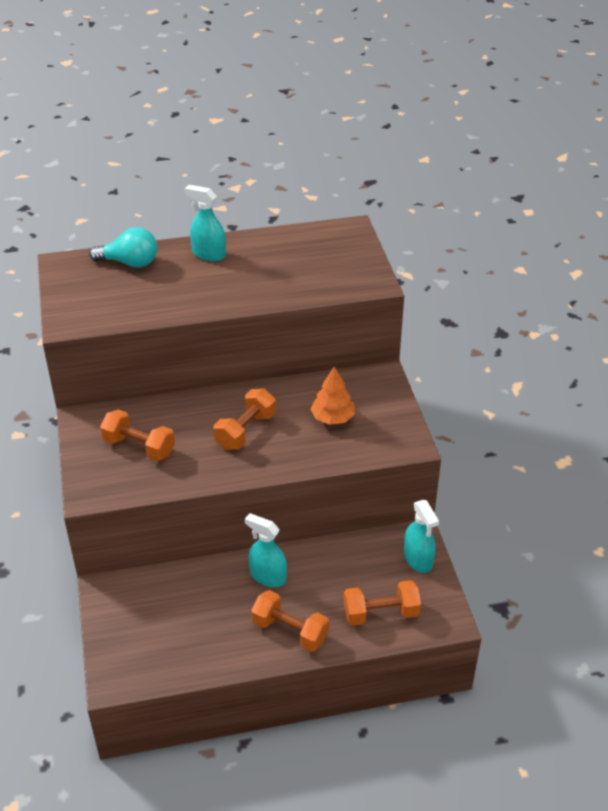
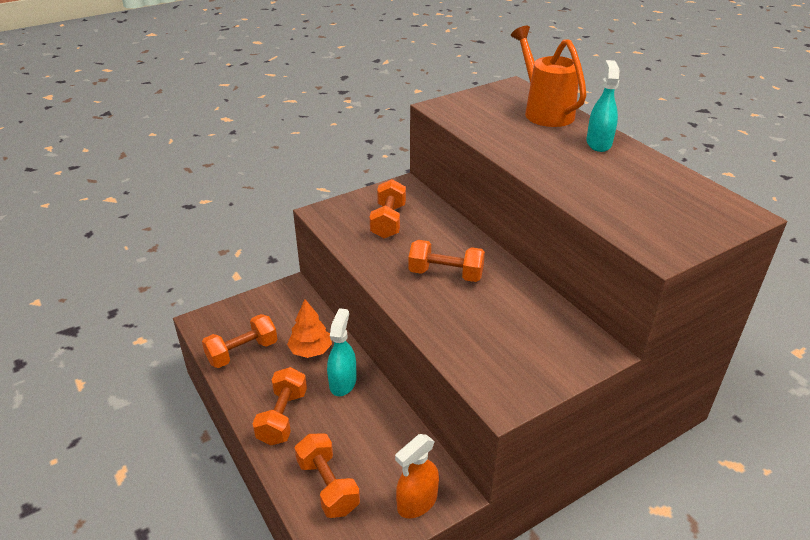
camera: 70 degrees right, 5 degrees down
turquoise light bulb [89,227,157,268] -> orange watering can [511,26,587,127]
orange tree [311,366,355,425] -> orange tree moved to [287,299,332,358]
turquoise spray bottle [404,500,439,573] -> orange spray bottle [395,434,439,518]
none -> orange dumbbell [202,314,277,368]

